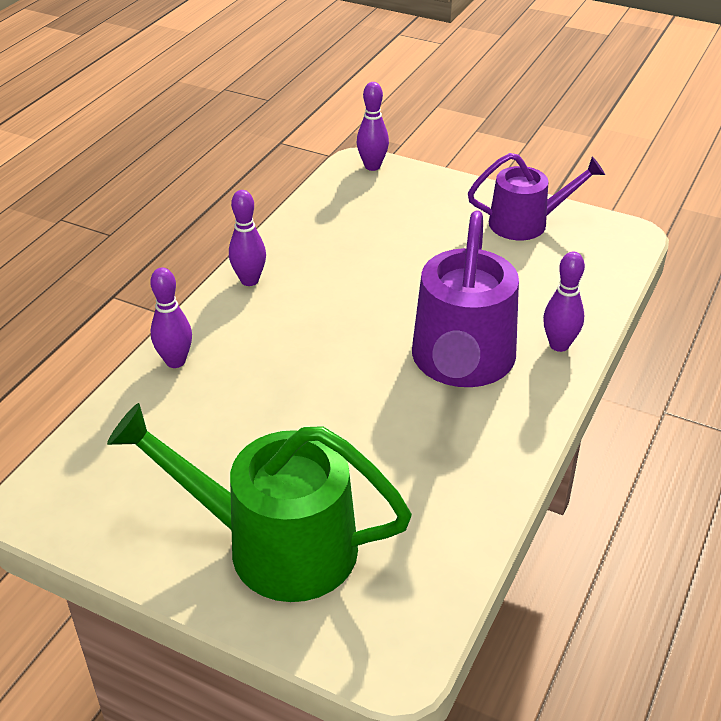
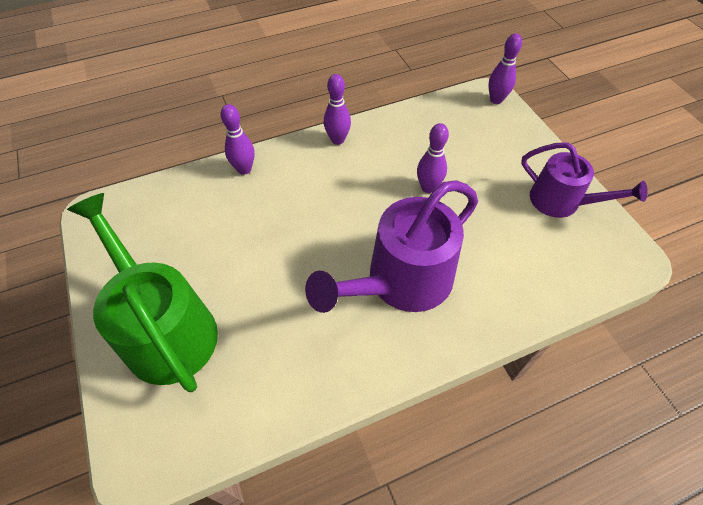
camera: 40 degrees right, 15 degrees up
purple bowling pin [543,252,585,352] -> purple bowling pin moved to [417,123,449,193]

